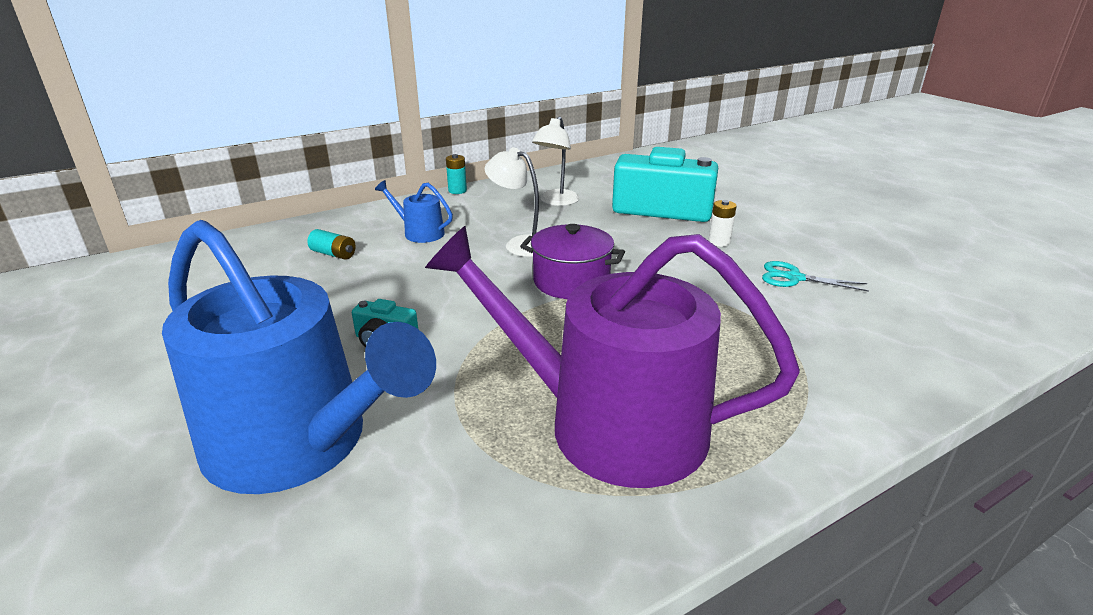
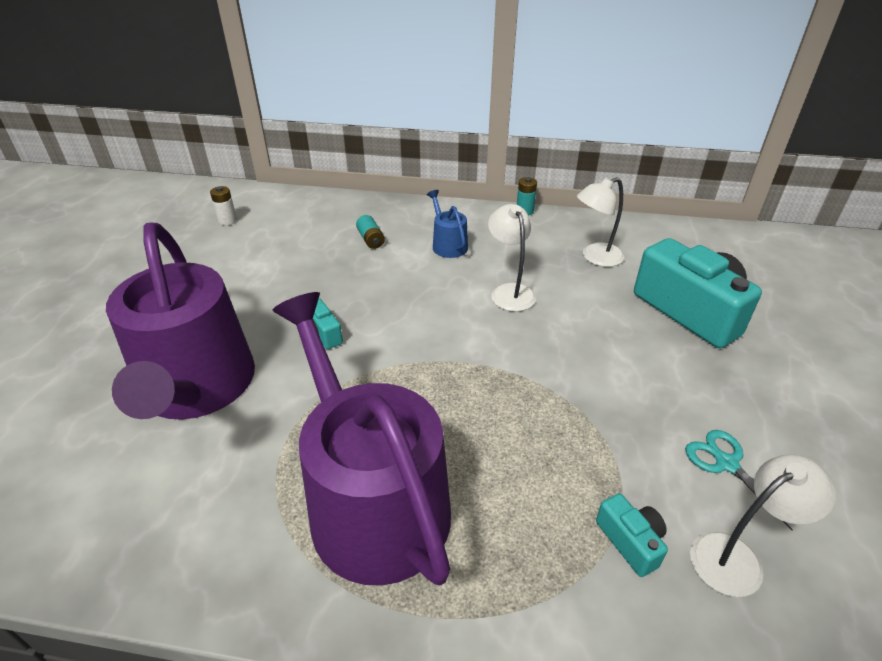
camera: 40 degrees right, 10 degrees up
blue watering can [162,220,436,494] -> purple watering can [106,223,255,420]
purple pot [520,224,625,299] -> none
white battery [708,200,737,247] -> white battery moved to [210,186,237,225]
none -> turquoise camera [596,493,668,577]
none -> white lamp [690,454,836,597]

